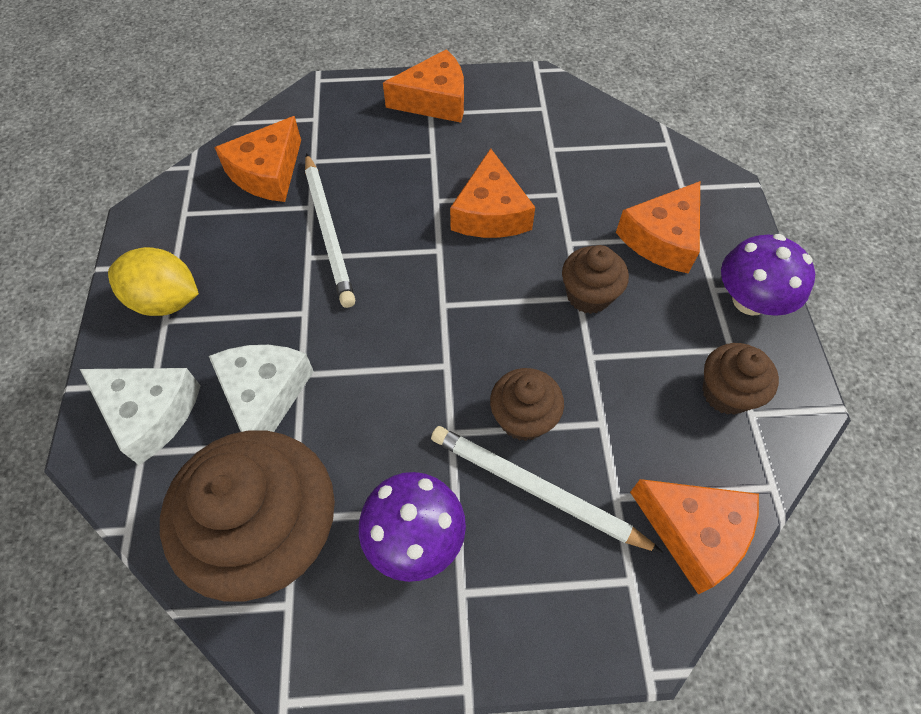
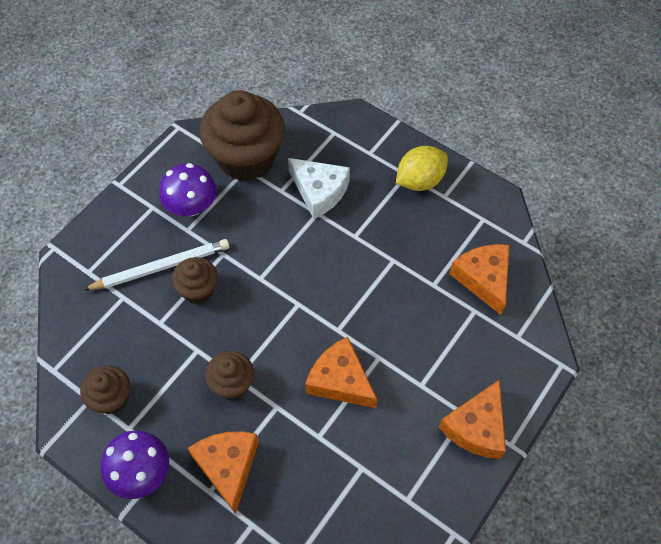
camera: 130 degrees right, 0 degrees up
white cheese [80,368,201,465] -> none
white pencil [305,153,355,308] -> none
orange cheese [630,479,759,595] -> none

